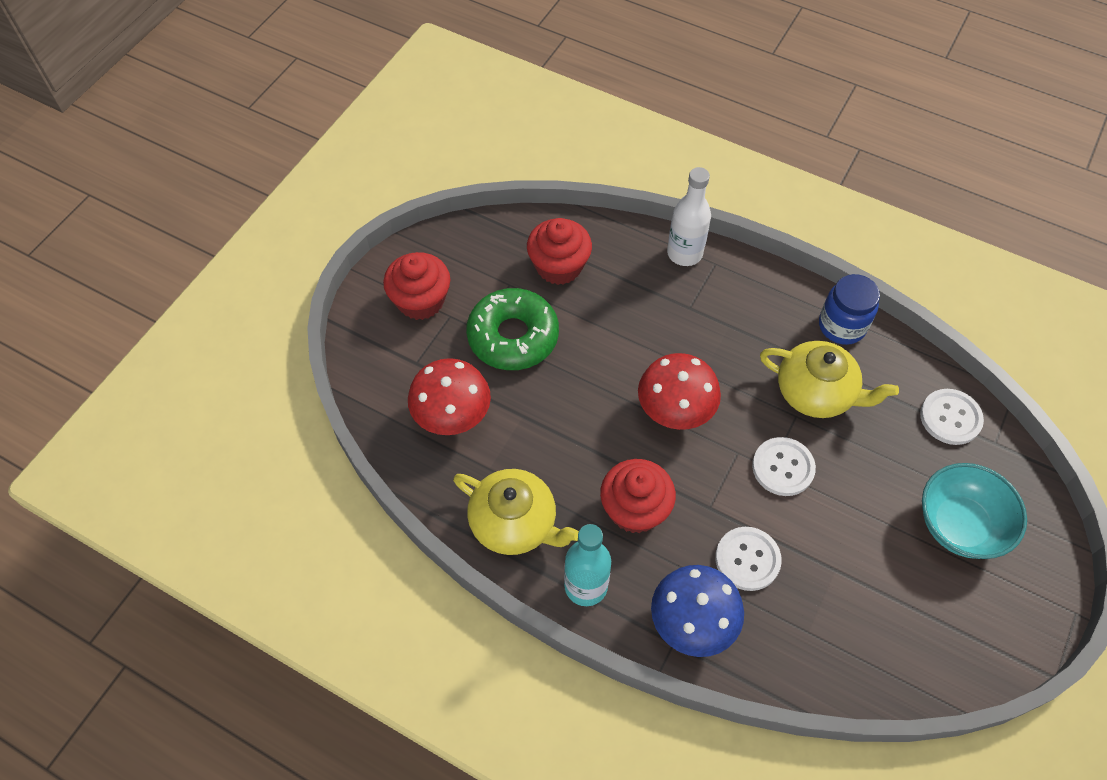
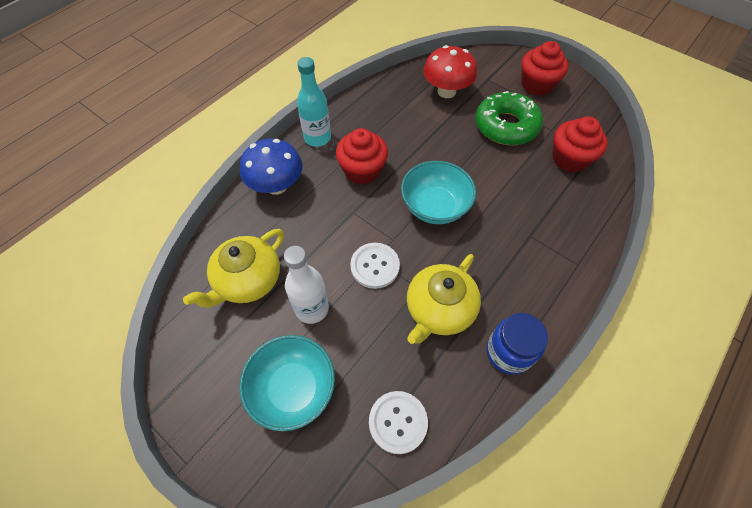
camera: 100 degrees right, 0 degrees up
yellow teapot [453,469,579,555] -> yellow teapot moved to [183,229,284,307]
red mushroom [638,353,721,430] -> turquoise bowl [401,161,476,224]
white bottle [667,167,711,266] -> white bottle moved to [284,246,329,324]
white button [715,527,782,591] -> none

